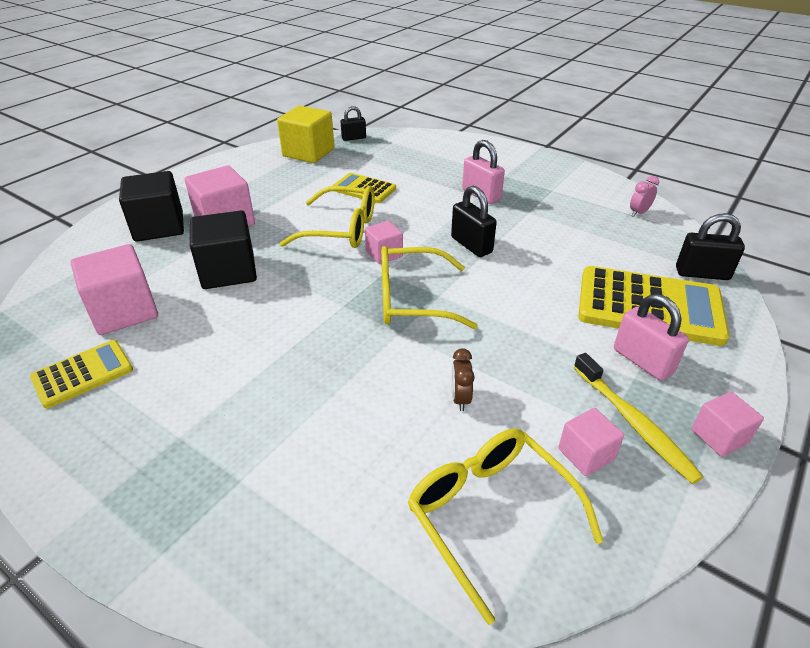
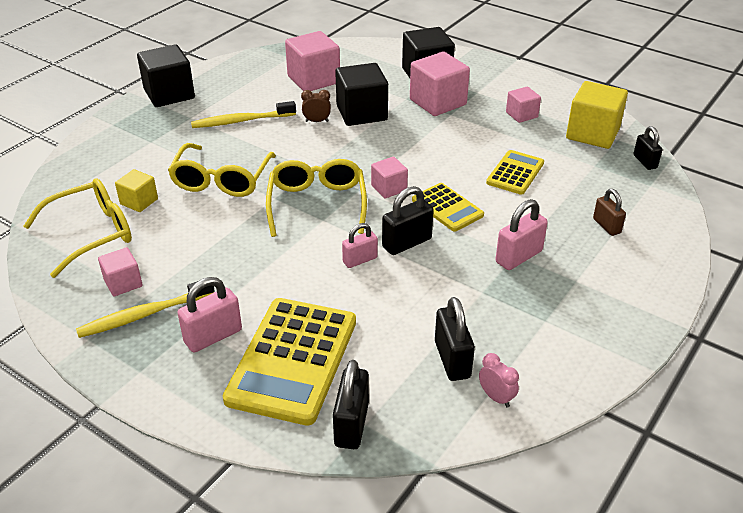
camera: 90 degrees right, 0 degrees up
yellow calculator [30,340,133,409] -> yellow calculator moved to [412,183,484,232]
yellow glasses [280,186,375,248] -> yellow glasses moved to [168,143,276,197]
brown clock [451,348,475,411] -> brown clock moved to [301,90,331,122]
pink cube [692,392,764,457] -> pink cube moved to [506,87,541,123]
none -> yellow cube [115,169,158,212]
none -> black cube [137,44,195,107]
none -> yellow toothbrush [191,101,296,128]
none -> pink padlock [342,223,378,268]
none -> black padlock [435,297,475,381]
none -> brown padlock [593,189,626,236]

